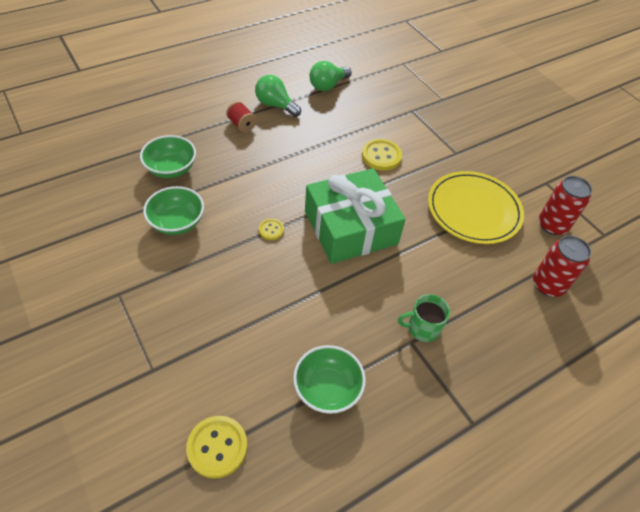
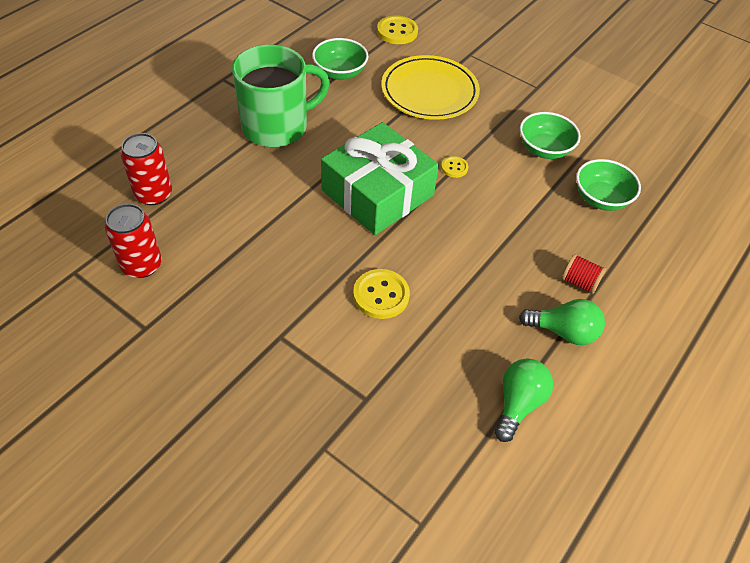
camera: 160 degrees right, 0 degrees up
green mug [398,294,450,342] -> green mug [232,45,330,147], size x2.14
yellow plate [428,171,524,244] -> yellow plate moved to [381,55,480,120]

